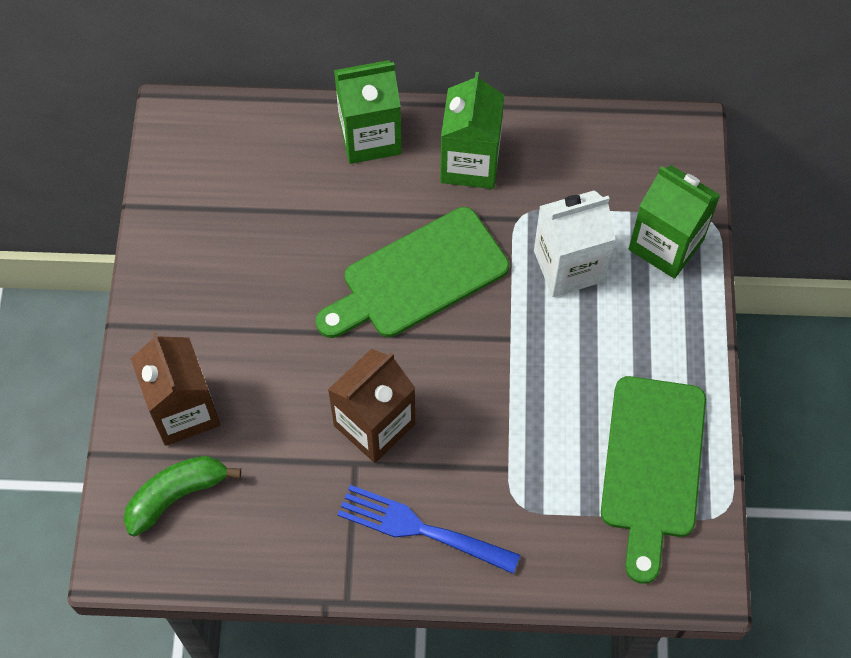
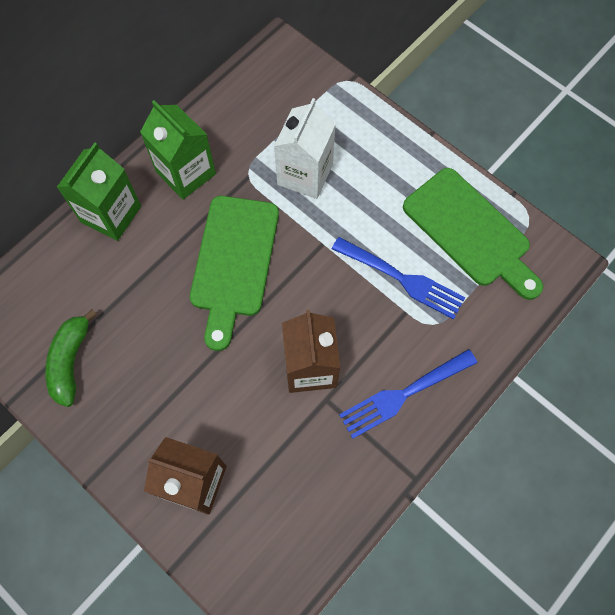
camera: 50 degrees left, 5 degrees up
green banana [124,456,241,537] -> green banana moved to [45,309,97,407]
green carton [629,165,720,279] -> none
none -> blue fork [332,237,466,320]

